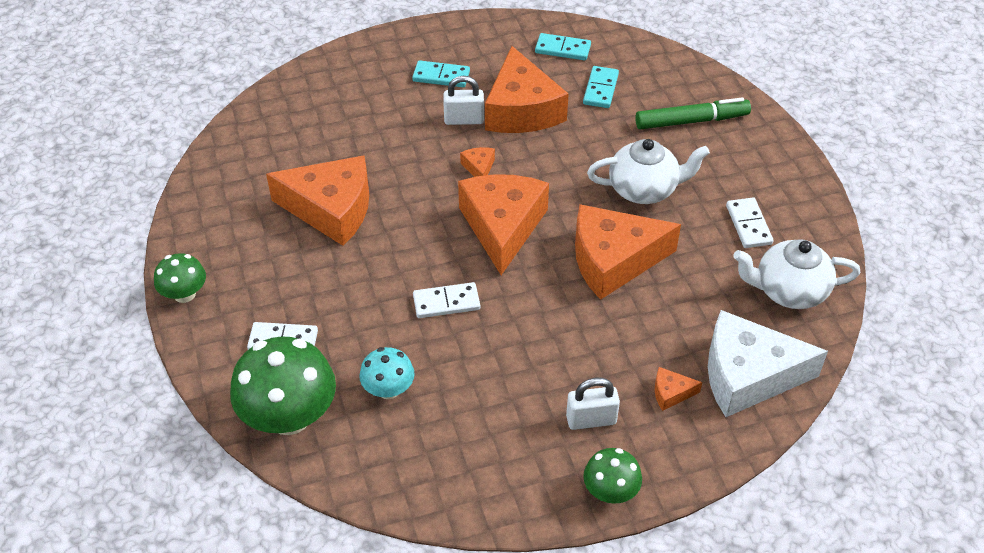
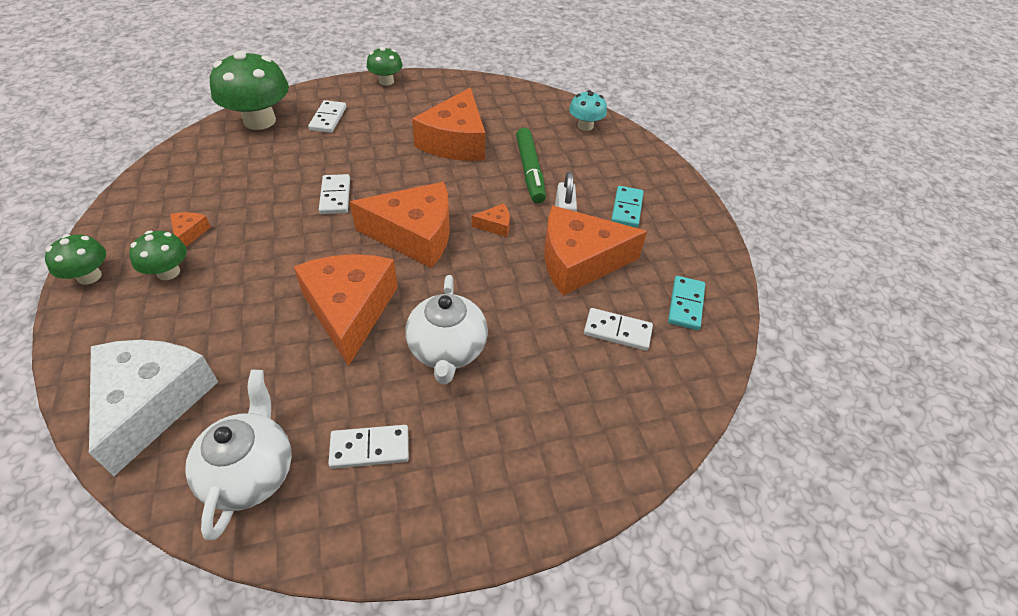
camera: 90 degrees right, 0 degrees up
turquoise mushroom [359,347,414,399] -> turquoise mushroom moved to [569,90,607,131]
white padlock [566,378,620,430] -> green mushroom [129,231,187,280]
turquoise domino [583,66,619,108] -> white domino [584,308,653,351]
green marker [635,97,751,129] -> green marker moved to [516,128,546,204]
orange cheese [655,367,702,411] -> orange cheese moved to [170,212,211,246]

